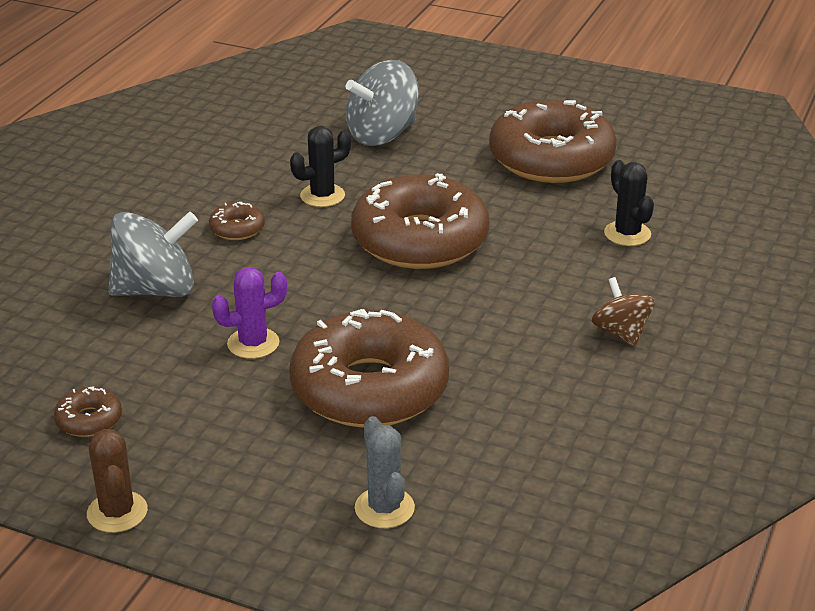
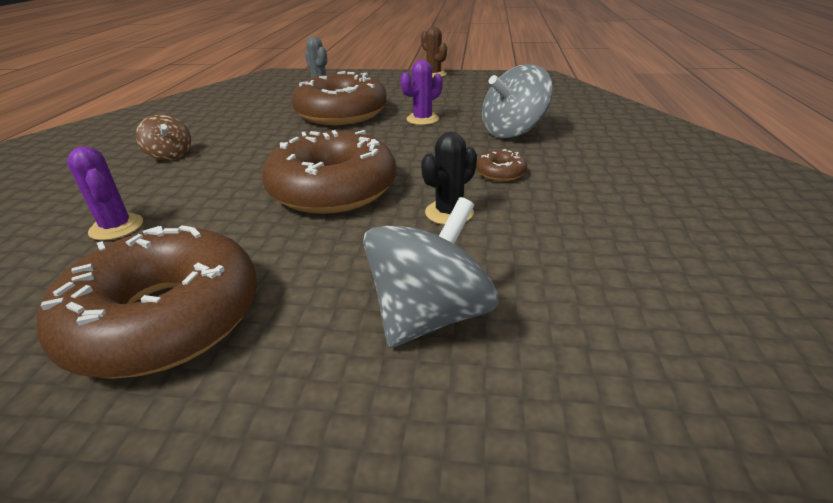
camera: 165 degrees right, 0 degrees up
brown donut [54,386,122,437] -> none
black cactus [604,160,654,246] -> purple cactus [67,146,143,241]

